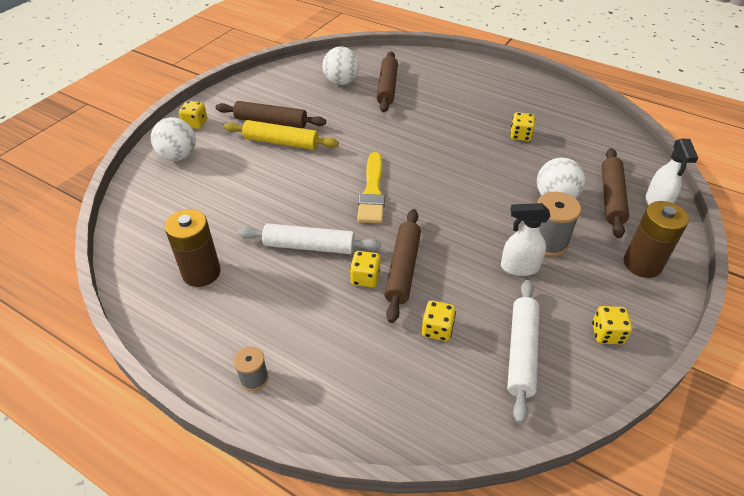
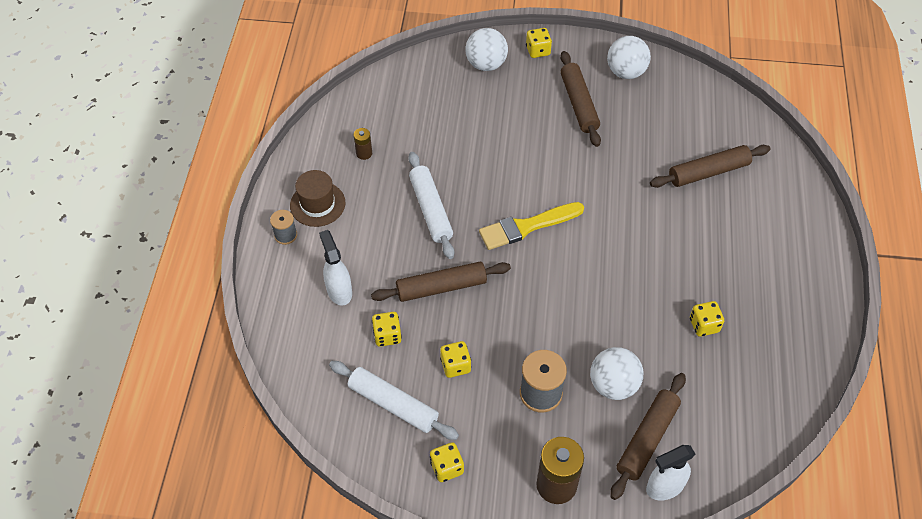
camera: 65 degrees right, 10 degrees up
brown battery [165,209,221,287] -> brown battery [353,128,372,160], size x0.49
yellow rolling pin [224,120,339,150] -> none
white ball [323,47,359,85] -> white ball moved to [607,36,651,79]
yellow dice [350,251,381,287] -> yellow dice moved to [440,341,471,378]
white spray bottle [501,203,551,276] -> white spray bottle moved to [319,230,352,306]
white rolling pin [507,280,539,424] -> white rolling pin turned 45 degrees clockwise [329,361,459,440]
brown rolling pin [602,148,629,238] -> brown rolling pin turned 45 degrees counterclockwise [610,373,686,500]
none -> brown hat [290,170,345,227]

